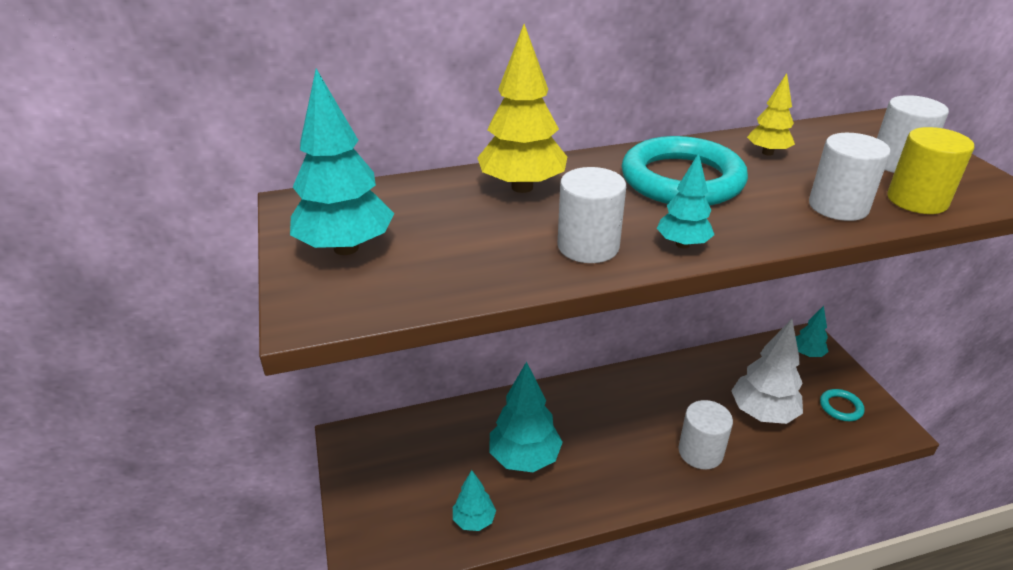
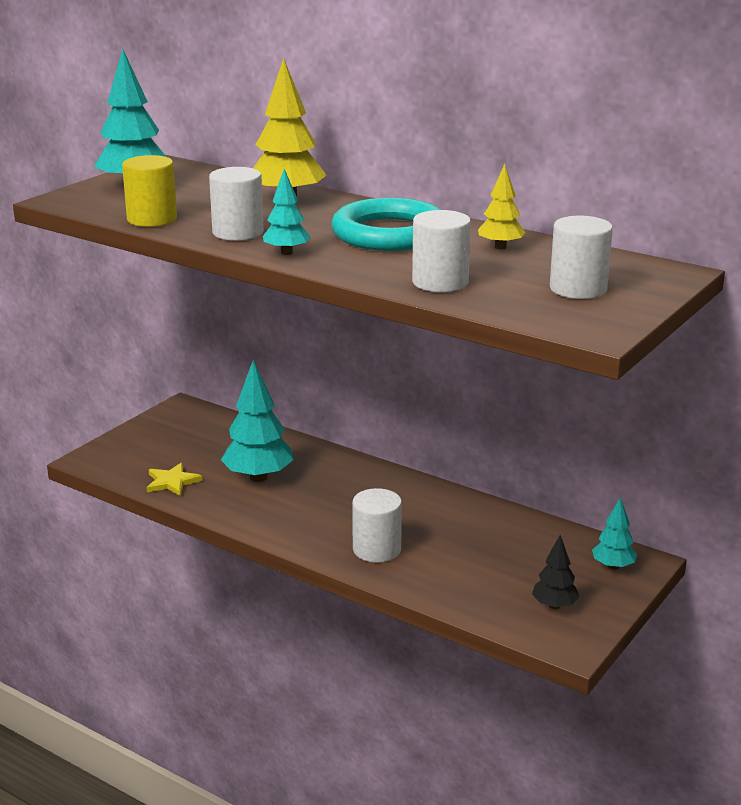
camera: 50 degrees right, 10 degrees down
turquoise tree [453,470,496,531] -> yellow star [146,463,203,496]
white tree [731,319,803,424] -> none
turquoise ring [820,389,865,421] -> black tree [532,535,579,610]
yellow cylinder [887,127,974,214] -> yellow cylinder moved to [122,155,177,227]

